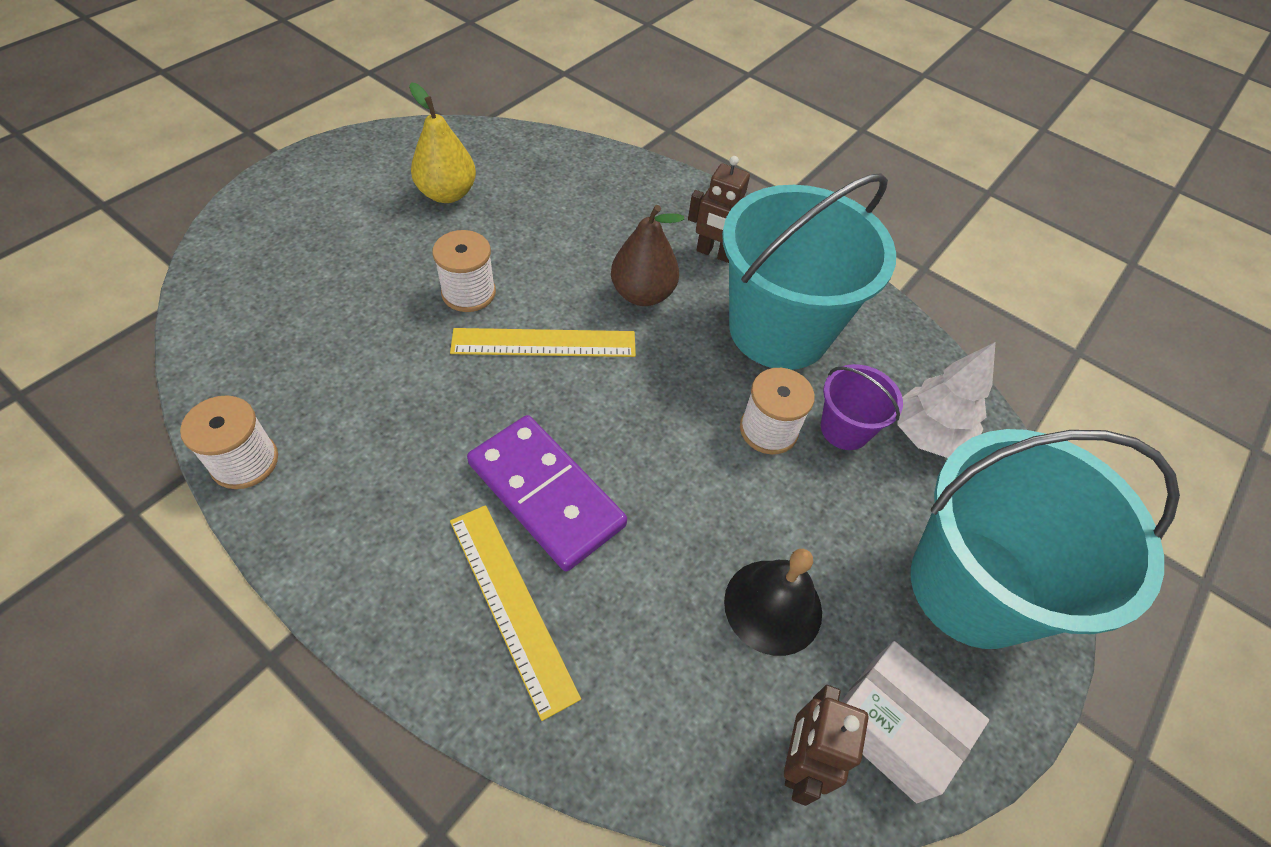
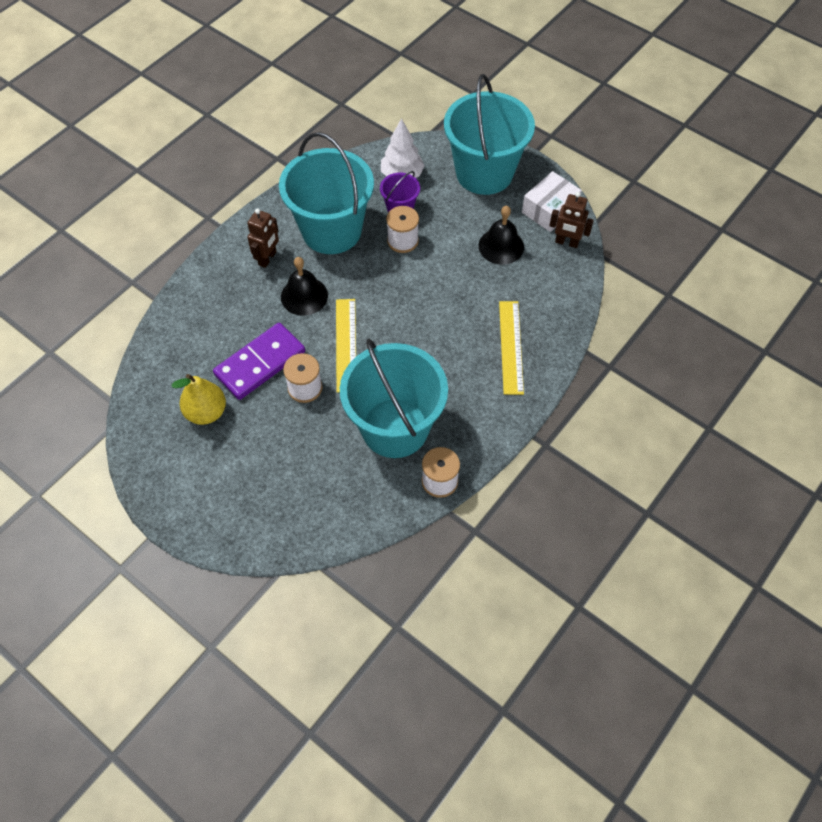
camera: 85 degrees left, 5 degrees up
yellow ruler [450,505,581,721] -> yellow ruler turned 60 degrees counterclockwise [499,301,524,395]
purple domino [467,415,627,572] -> purple domino moved to [213,323,305,400]
brown pear [611,205,684,306] -> black bell [281,257,328,316]
none -> turquoise bucket [340,339,448,458]

